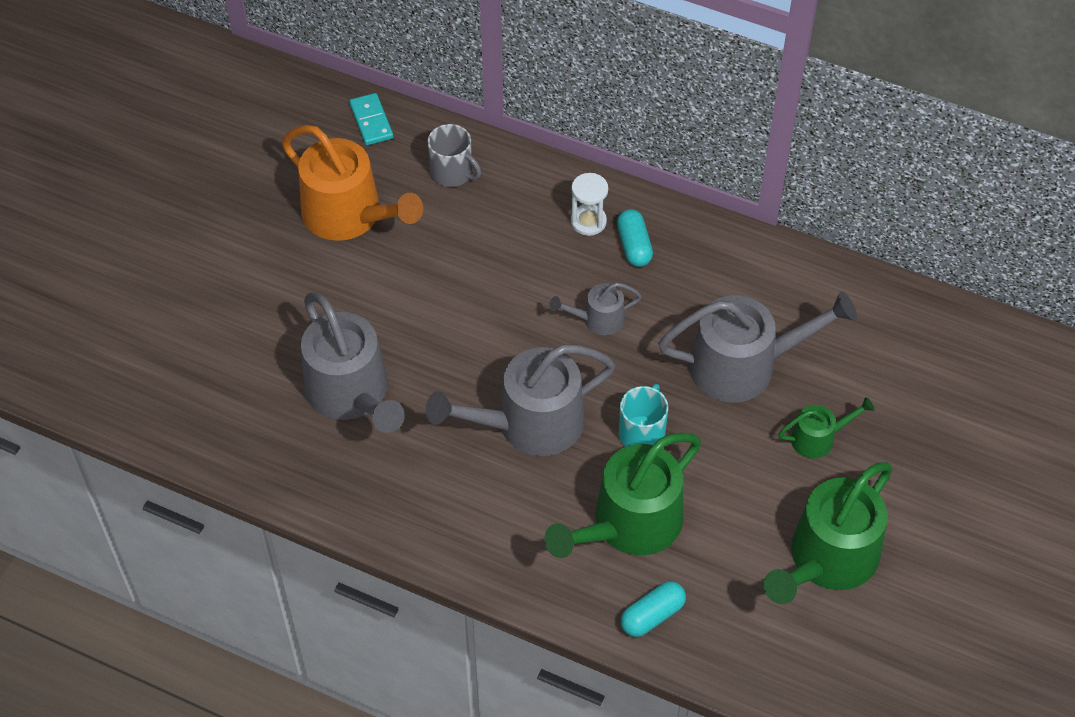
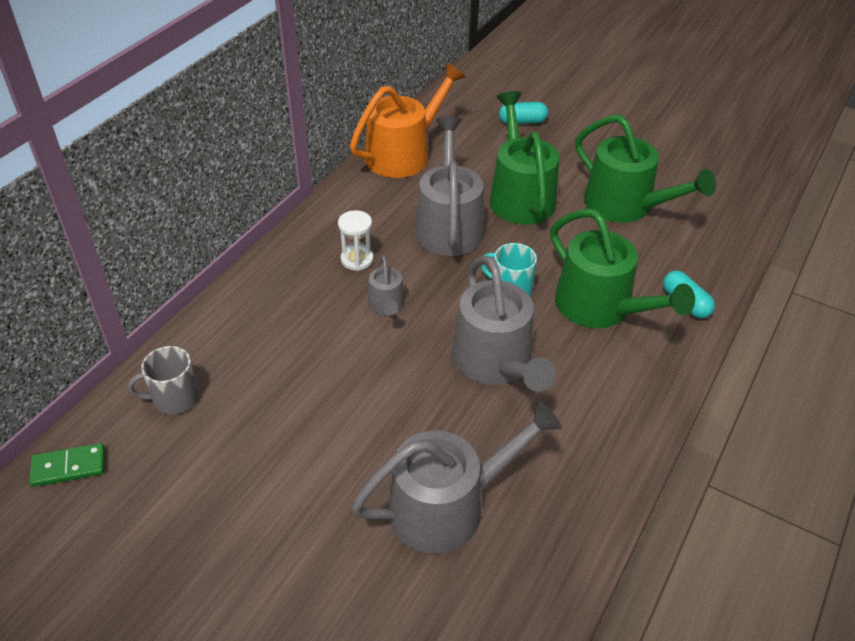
camera: 85 degrees left, 10 degrees down
orange watering can [282,125,423,241] -> orange watering can moved to [350,63,466,178]
turquoise domino [349,93,393,145] -> green domino [29,443,105,487]
grey mug [427,124,481,187] -> grey mug turned 150 degrees counterclockwise [128,346,199,414]
white hourglass [571,173,608,236] -> white hourglass moved to [338,210,373,271]
turquoise capsule [617,209,653,267] -> turquoise capsule moved to [499,102,548,124]
green watering can [778,397,875,459] -> green watering can [489,91,559,225], size x2.02

